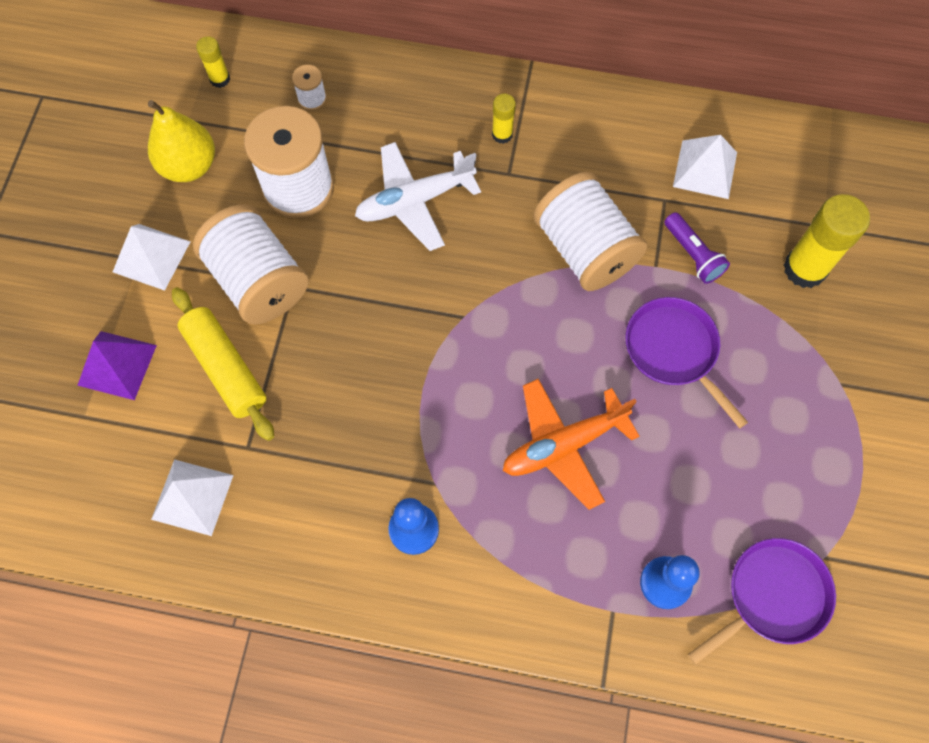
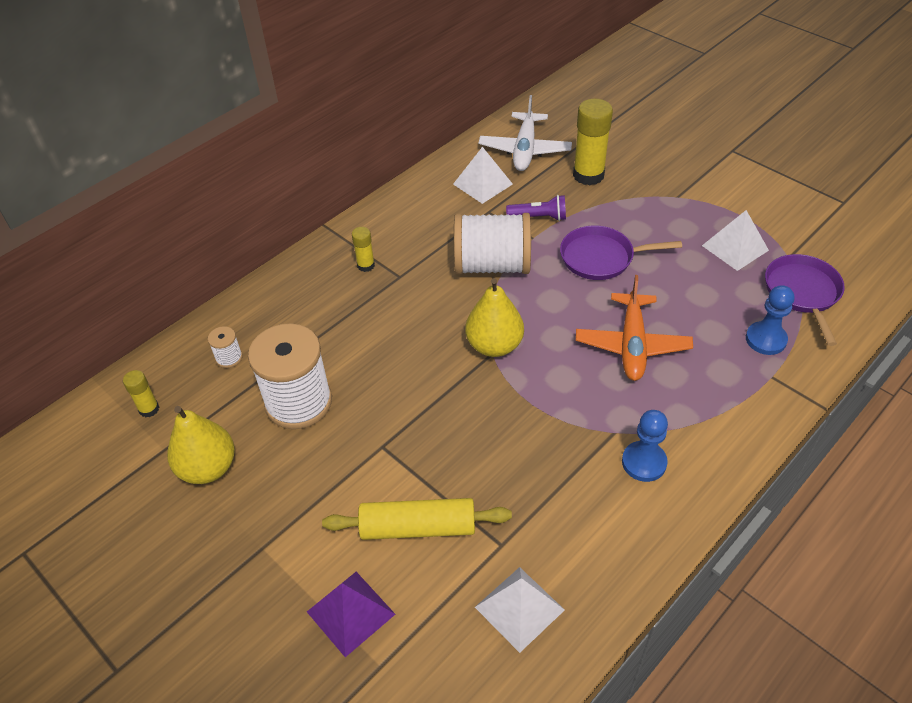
camera: 55 degrees left, 20 degrees down
white pyramid [113,224,190,291] -> white pyramid moved to [702,210,769,271]
white spool [193,204,309,324] -> none
white plane [355,142,481,251] -> white plane moved to [478,95,572,171]
none -> yellow pear [465,278,524,357]

